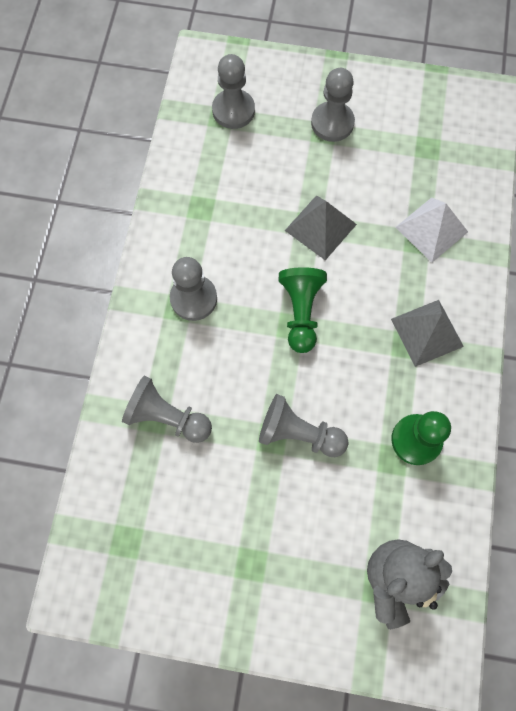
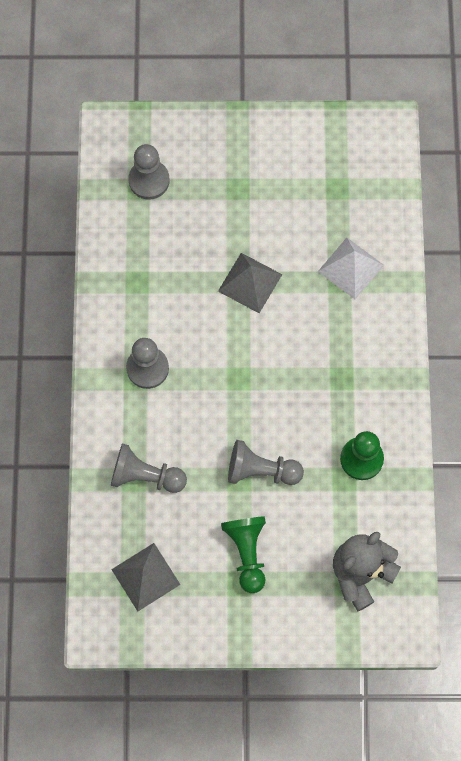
camera: 10 degrees left, 0 degrees up
green pawn [279,267,327,353] -> green pawn moved to [221,516,266,593]
grey pawn [311,68,355,142] -> none
grey pyramid [391,300,464,367] -> grey pyramid moved to [111,543,181,611]

